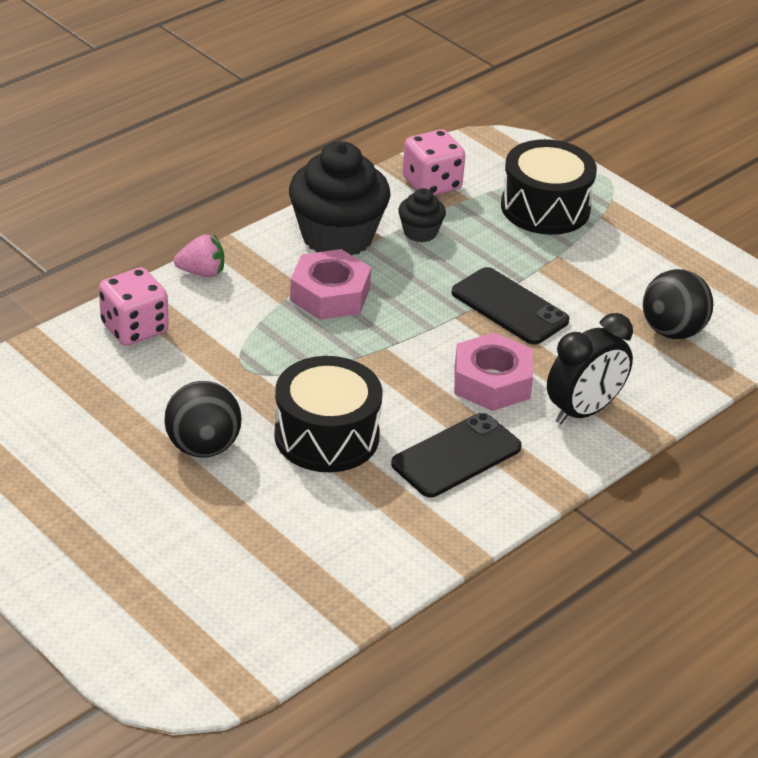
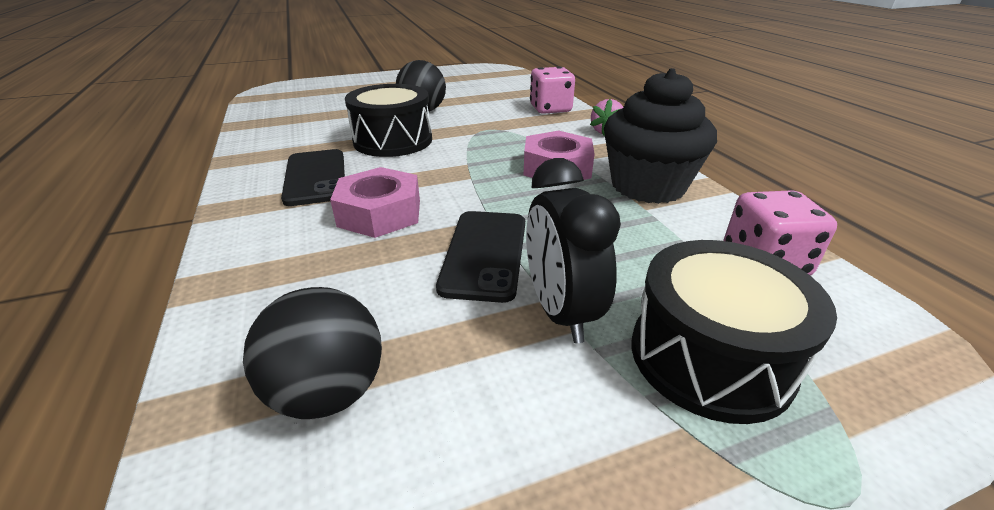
camera: 115 degrees right, 5 degrees down
black cupcake [398,188,446,242] -> none
black phone [452,267,569,345] -> black phone turned 60 degrees counterclockwise [436,211,525,303]
black clock [547,313,633,425] -> black clock moved to [526,158,621,343]

